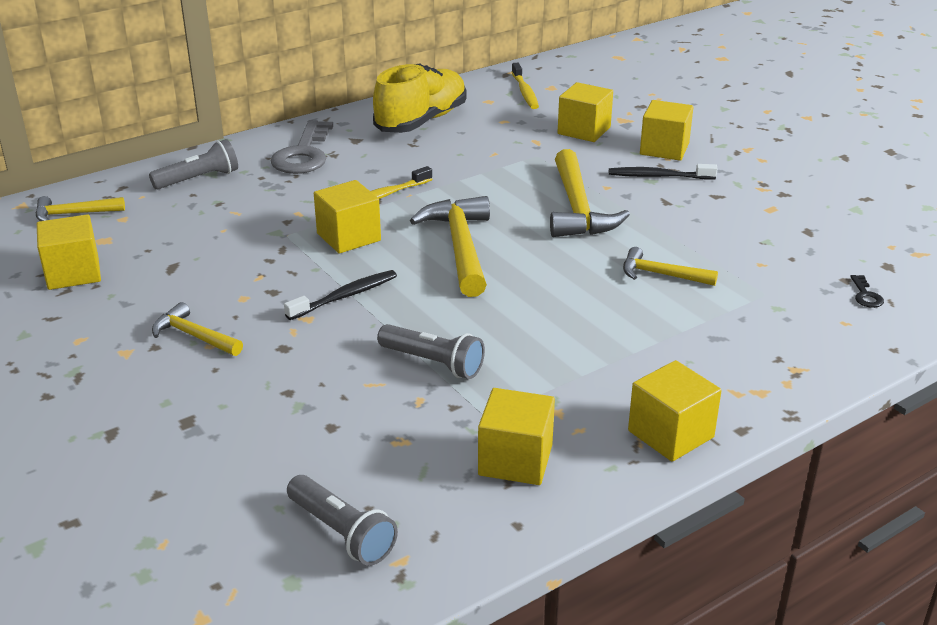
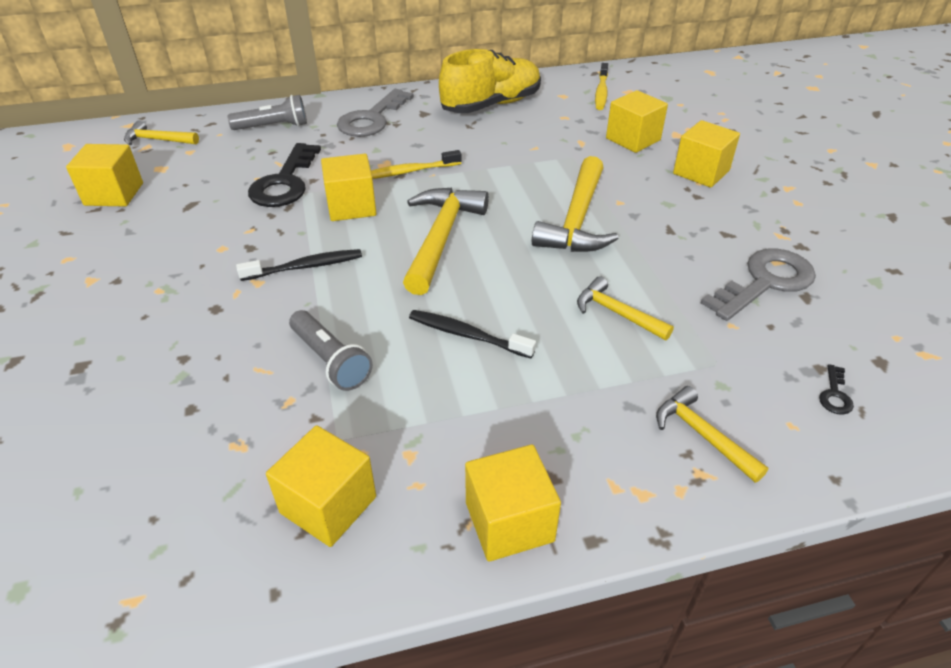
camera: 20 degrees right, 10 degrees up
yellow hammer [152,302,243,356] -> yellow hammer moved to [656,386,768,483]
grey flashlight [287,475,398,566] -> none
black toothbrush [609,164,718,180] -> black toothbrush moved to [409,310,536,358]
none -> black key [248,143,321,207]
none -> grey key [701,248,816,321]

